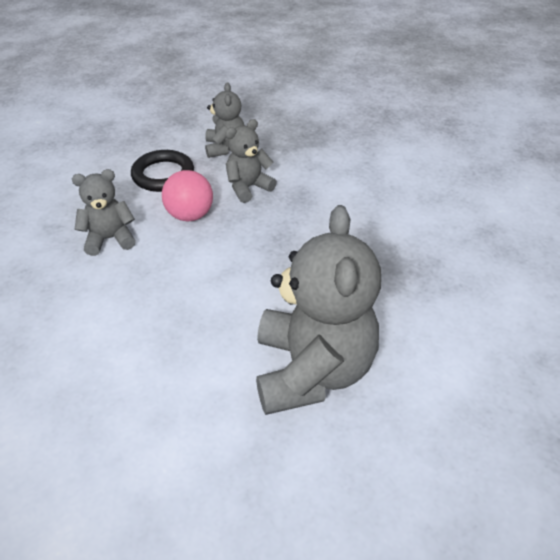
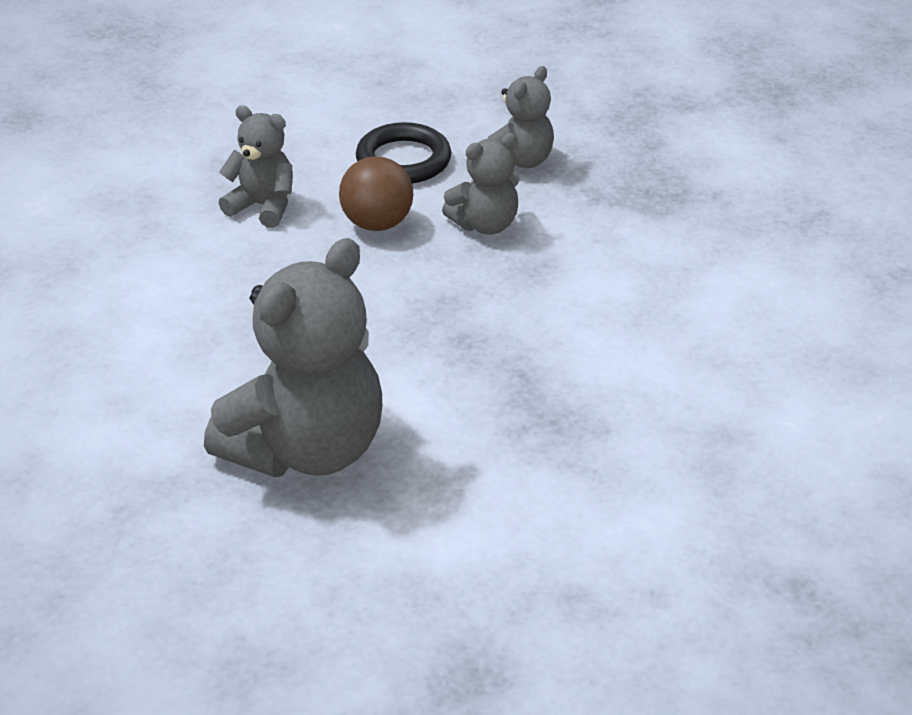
camera: 40 degrees right, 5 degrees down
pink ball [162,170,213,222] -> brown ball [339,156,413,231]
grey teddy bear [226,119,277,203] -> grey teddy bear turned 150 degrees clockwise [442,133,520,235]

